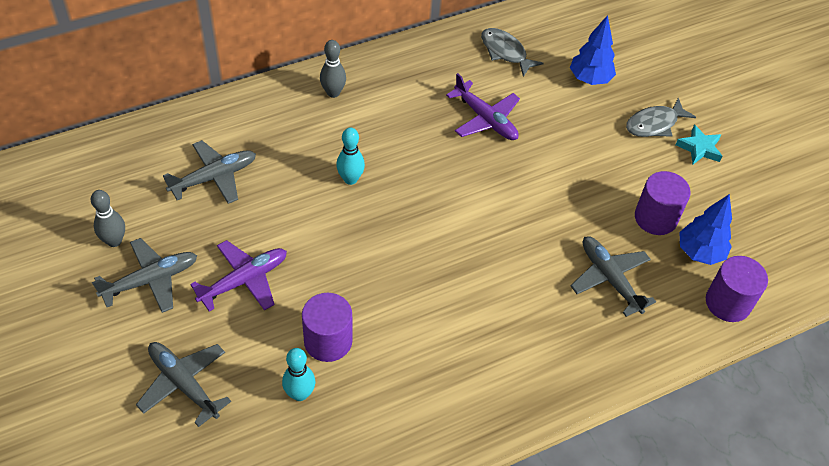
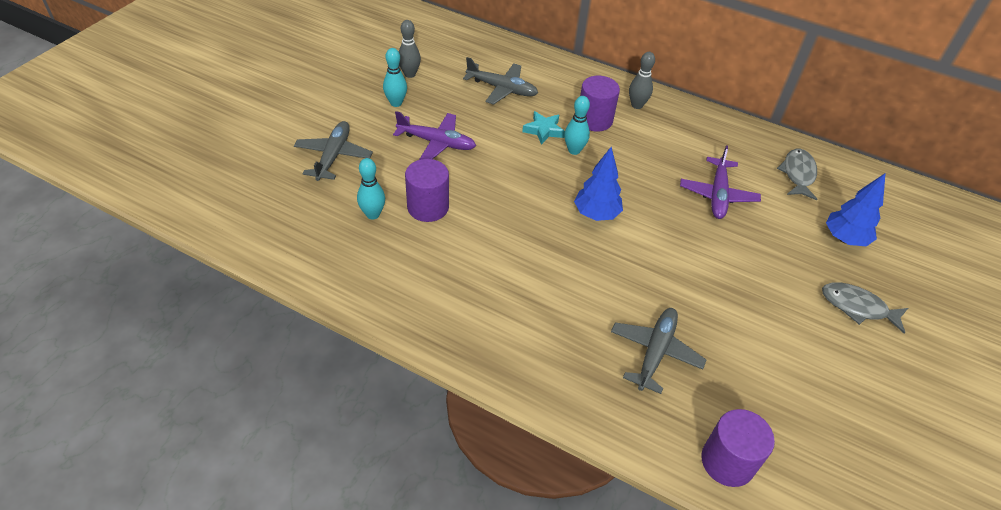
camera: 55 degrees right, 5 degrees down
grey plane [92,238,197,313] -> turquoise bowling pin [383,48,407,107]
purple cylinder [635,171,691,235] -> purple cylinder moved to [580,76,620,132]
turquoise star [676,125,722,164] -> turquoise star moved to [522,111,565,145]
blue tree [679,194,732,265] -> blue tree moved to [574,147,623,221]

